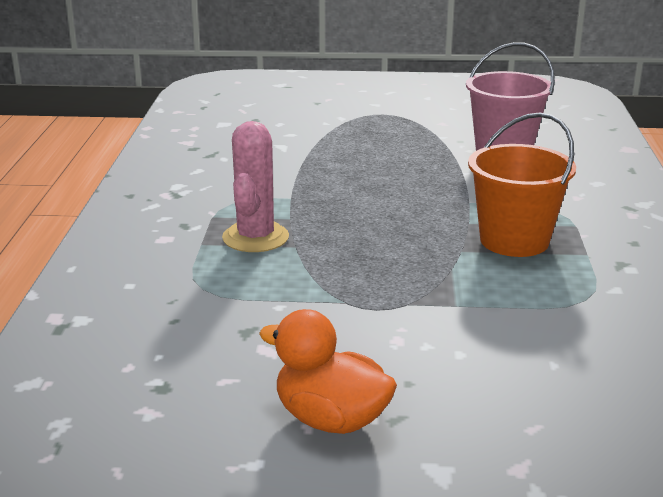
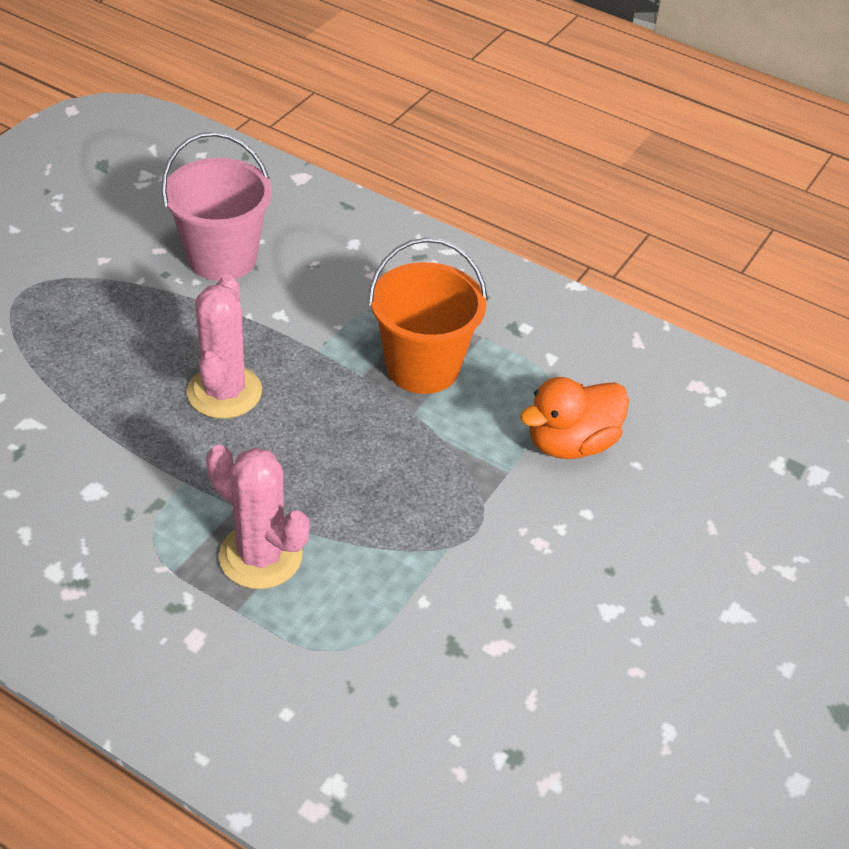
camera: 65 degrees left, 20 degrees up
orange duck [259,309,397,434] -> orange duck moved to [520,377,629,459]
none -> pink cactus [187,274,262,418]

